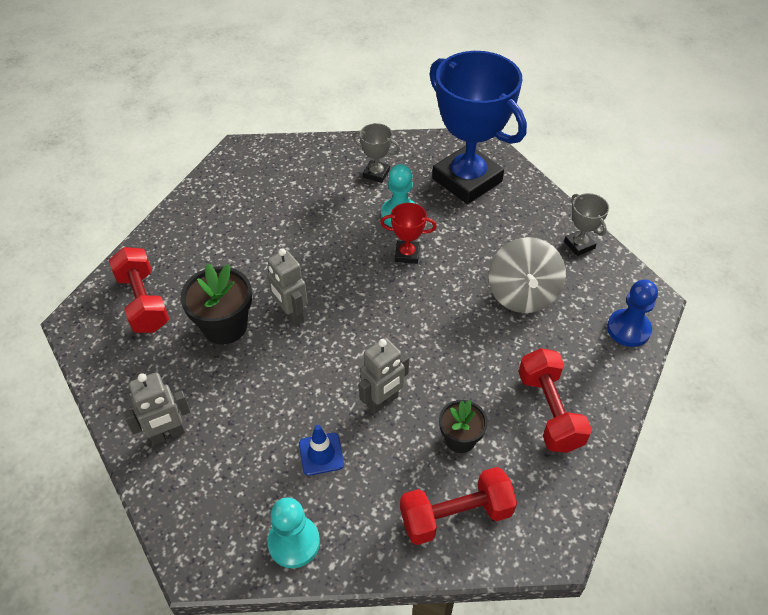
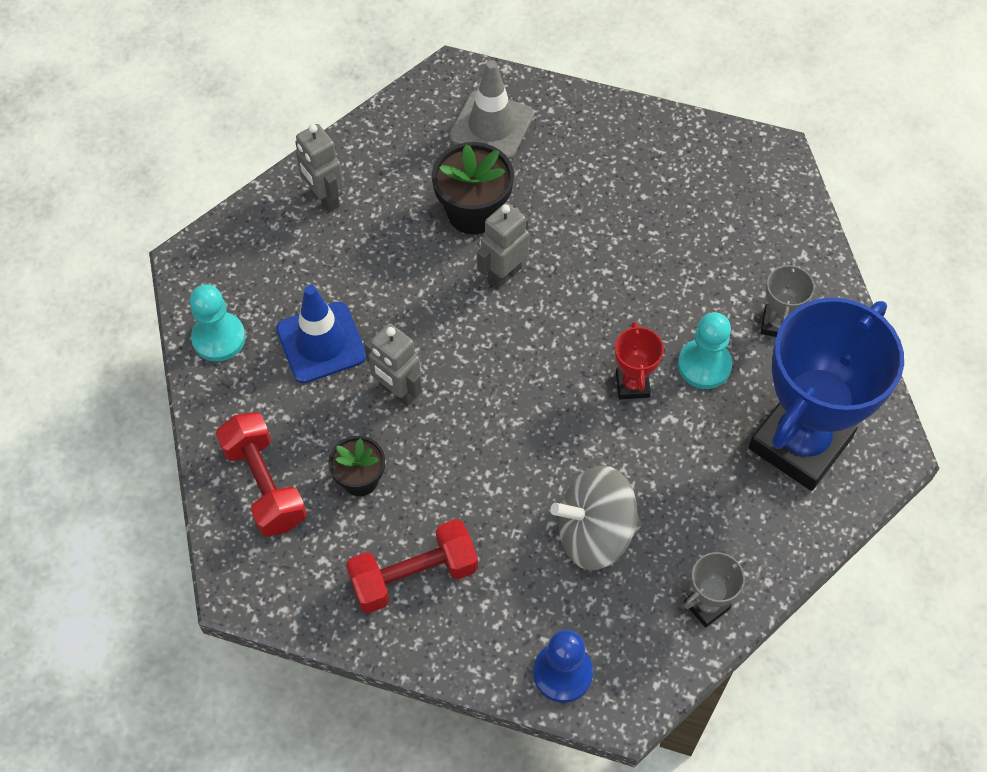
camera: 80 degrees right, 10 degrees up
red dumbbell [109,247,169,333] -> grey traffic cone [449,60,534,160]
blue traffic cone [299,425,344,476] -> blue traffic cone [276,285,366,383], size x1.66

